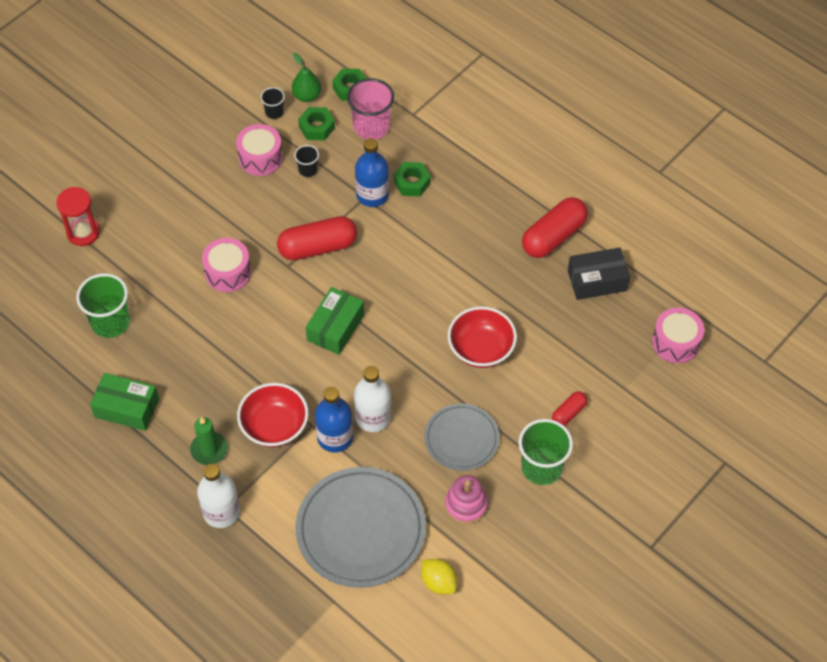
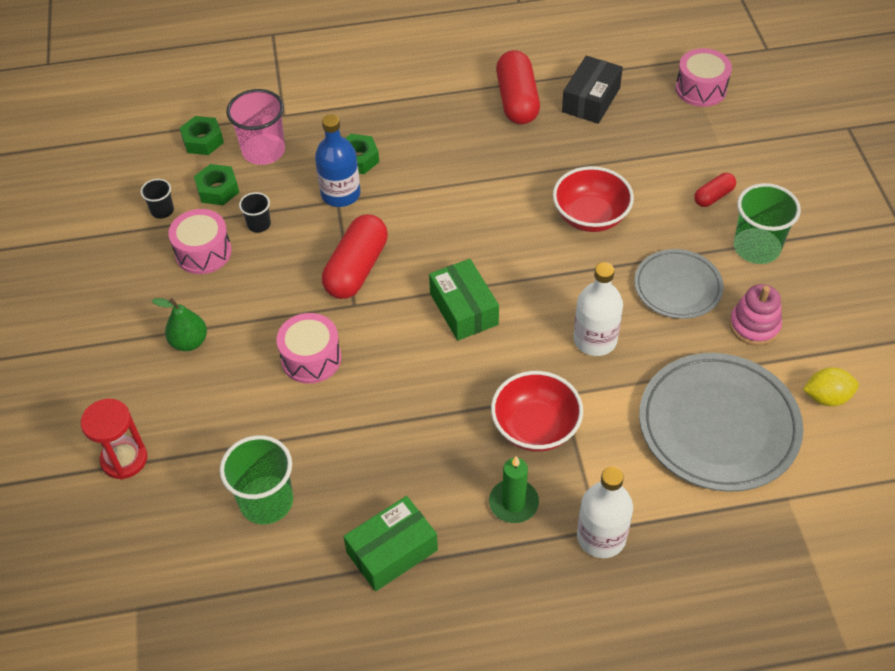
camera: 50 degrees left, 5 degrees down
green pear [292,53,321,102] -> green pear moved to [152,298,207,351]
blue bottle [315,387,353,453] -> none
red capsule [552,391,587,426] -> red capsule turned 60 degrees clockwise [694,173,736,207]

